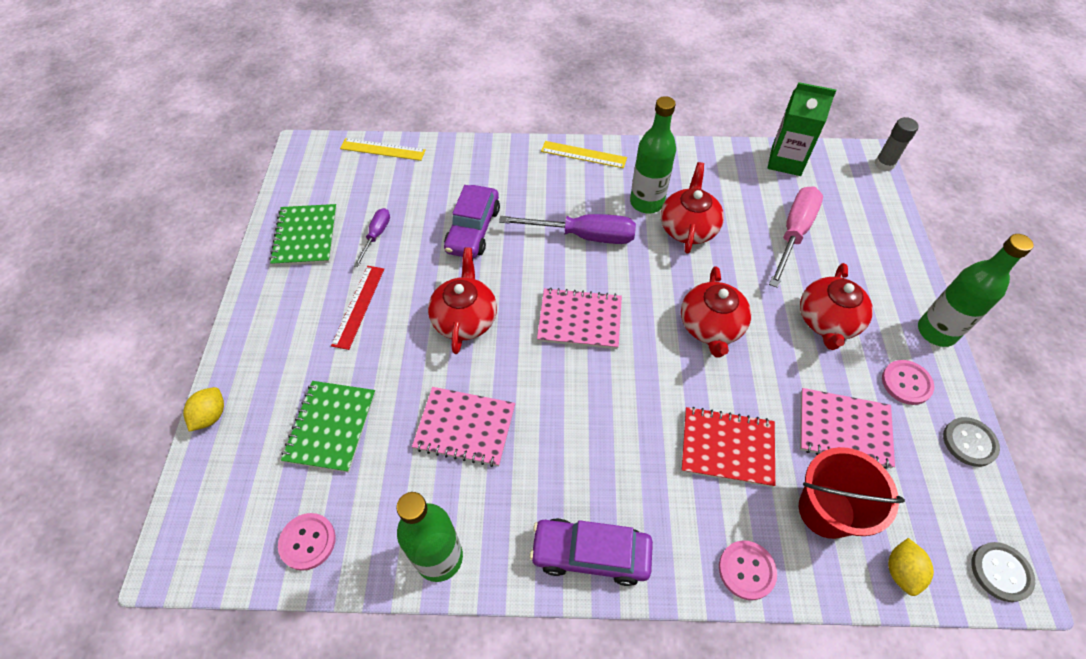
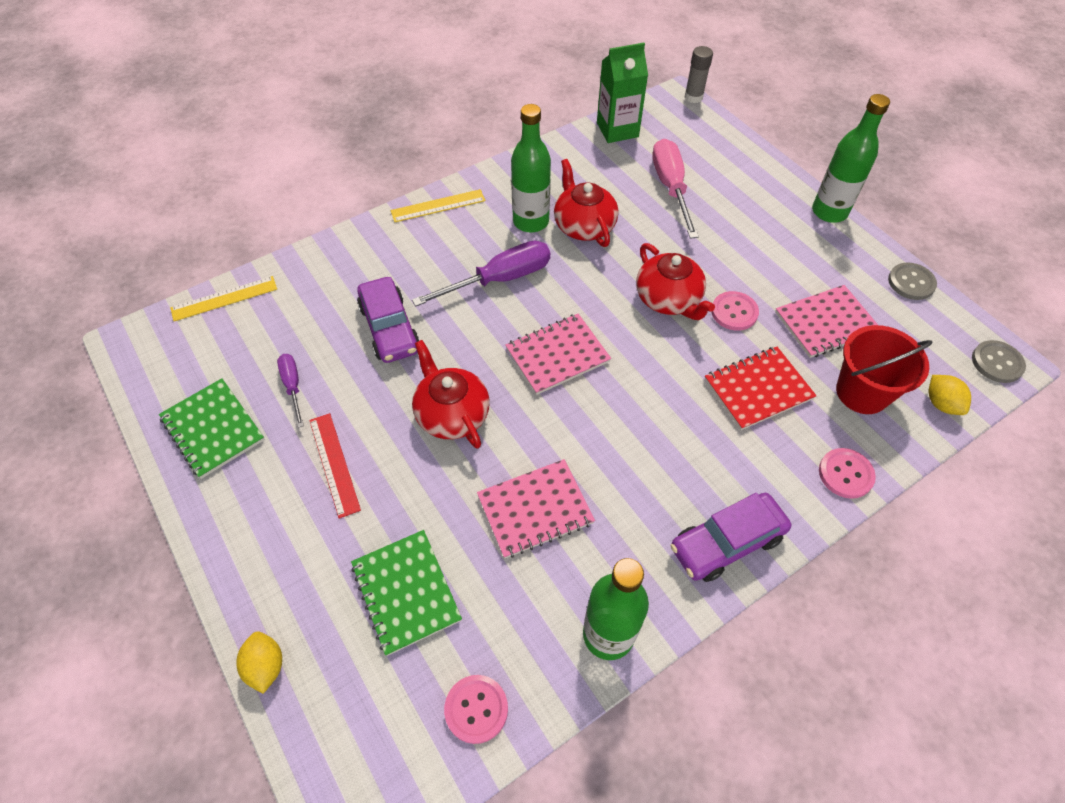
camera: 35 degrees left, 0 degrees up
red teapot [800,263,873,350] -> none
pink button [882,360,934,405] -> pink button moved to [712,291,759,331]

